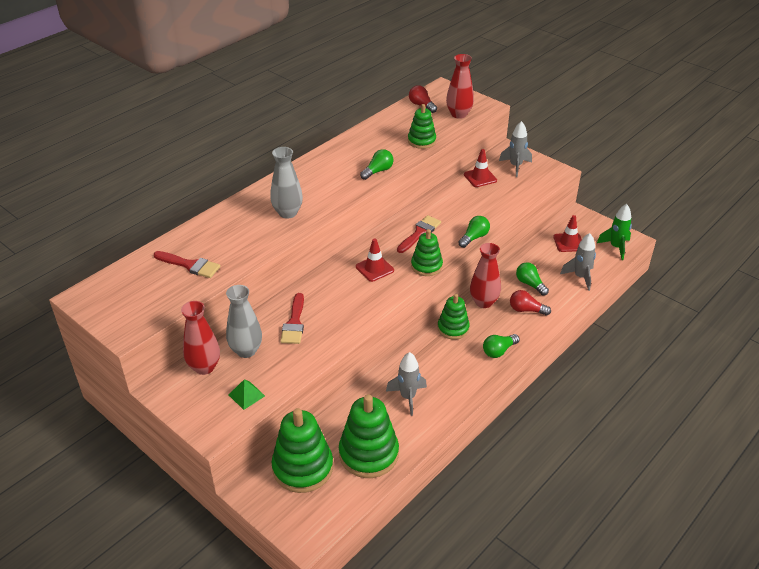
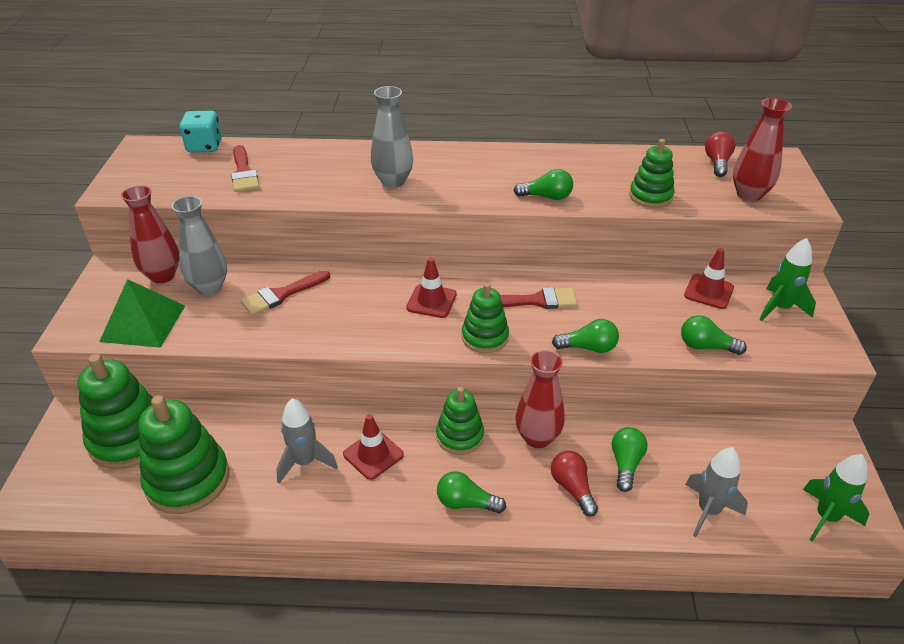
camera: 50 degrees right, 0 degrees up
green pyramid [229,379,265,410] -> green pyramid [99,279,185,348], size x1.89
grey rocket [499,121,532,177] -> green rocket [759,238,816,321]
red traffic cone [553,215,582,252] -> red traffic cone moved to [343,414,404,480]
none -> turquoise dice [180,111,222,152]
none -> green light bulb [681,315,747,355]

